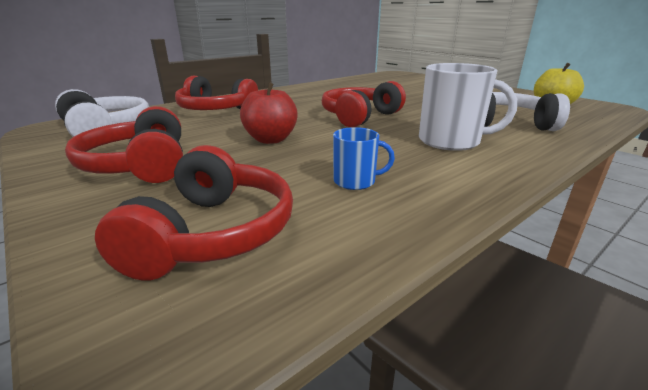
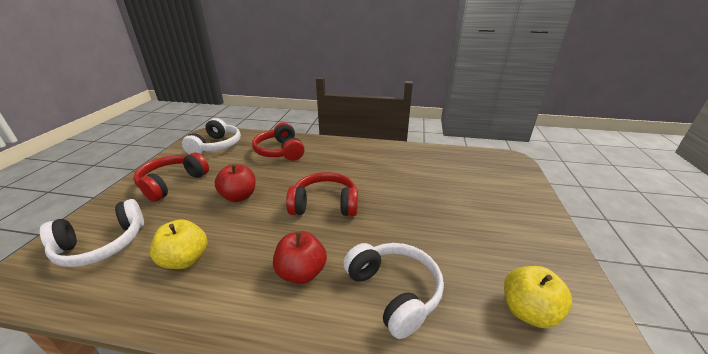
camera: 50 degrees right, 5 degrees up
red headphones [95,145,293,281] -> white headphones [40,199,144,267]
blue mug [333,127,395,190] -> yellow apple [150,219,207,269]
white mug [419,63,517,151] -> red apple [273,231,327,284]

